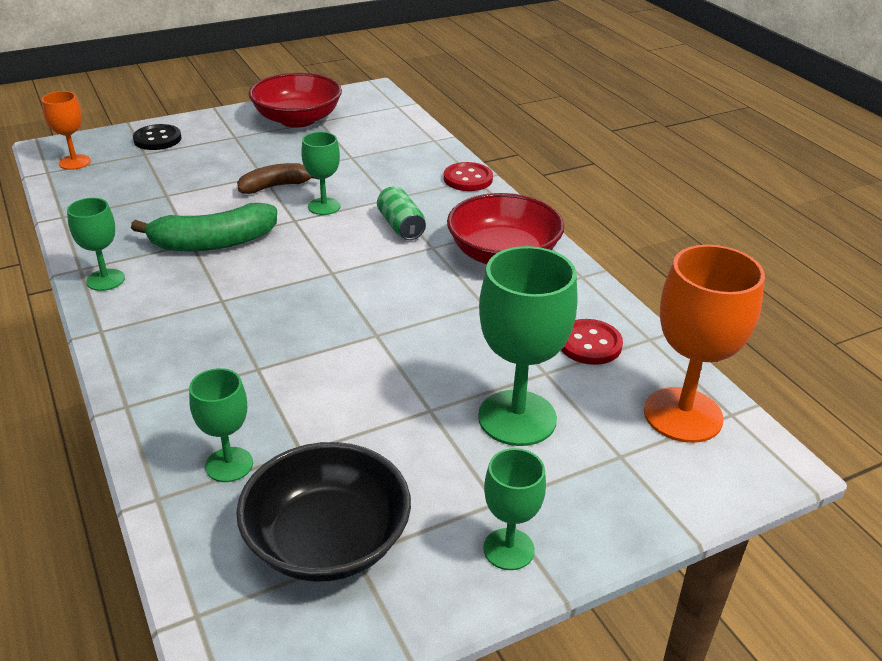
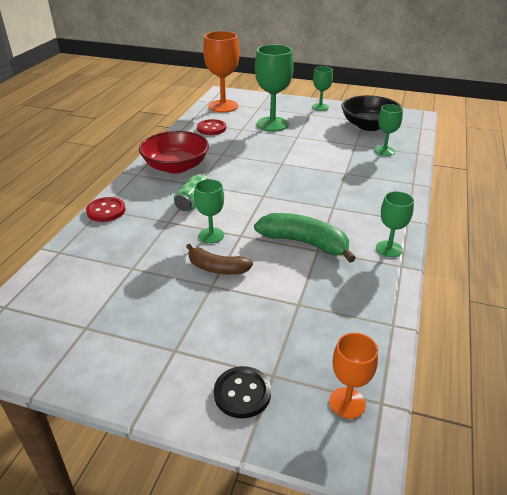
camera: 135 degrees left, 0 degrees up
red bowl [248,73,342,128] -> none

